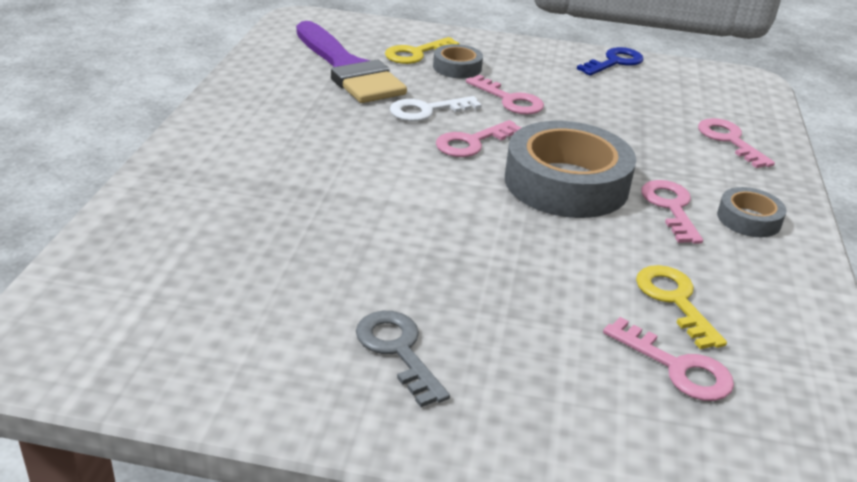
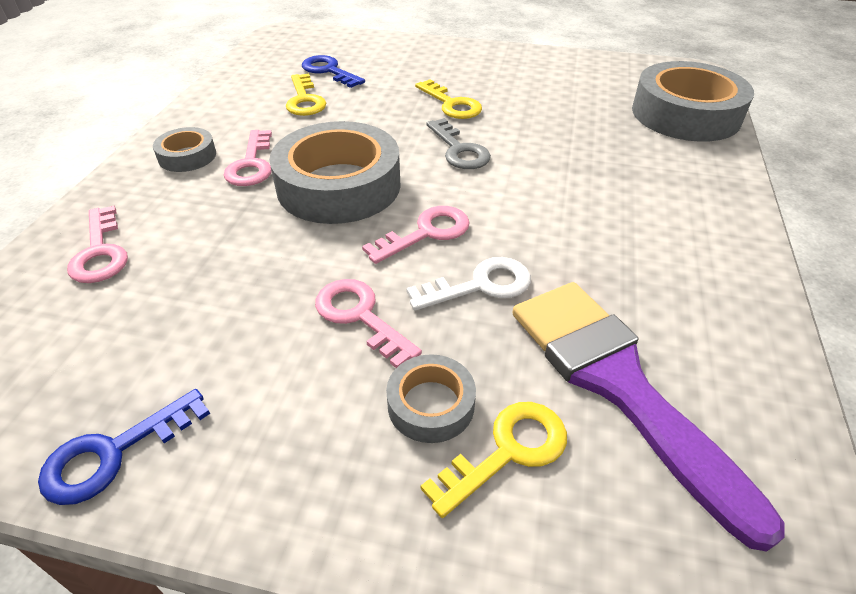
camera: 175 degrees left, 10 degrees up
grey key [356,311,450,407] -> grey key moved to [426,118,491,169]
pink key [603,317,734,401] -> blue key [302,55,365,88]
none -> yellow key [415,79,482,119]
none -> grey tape [632,61,754,142]

